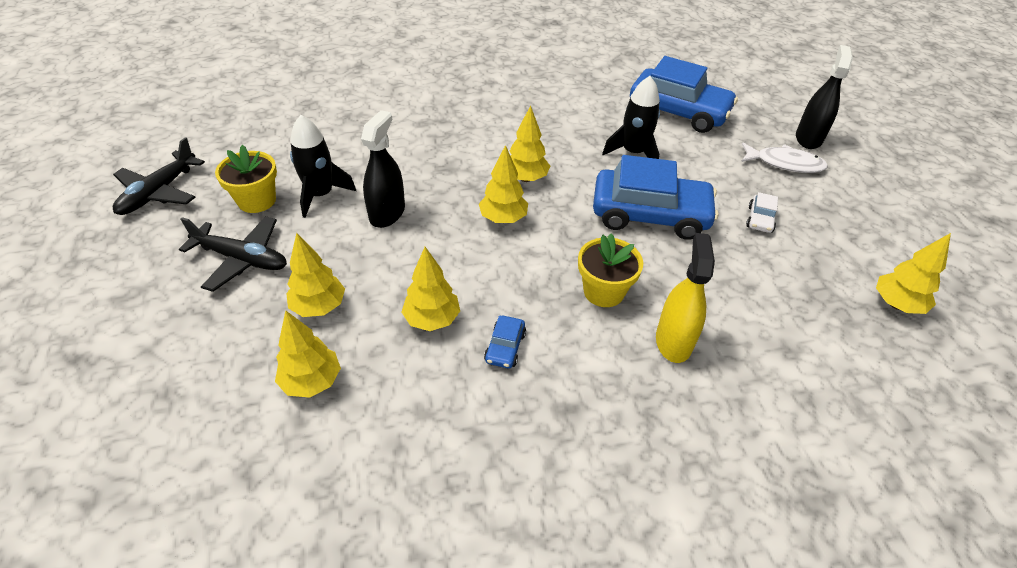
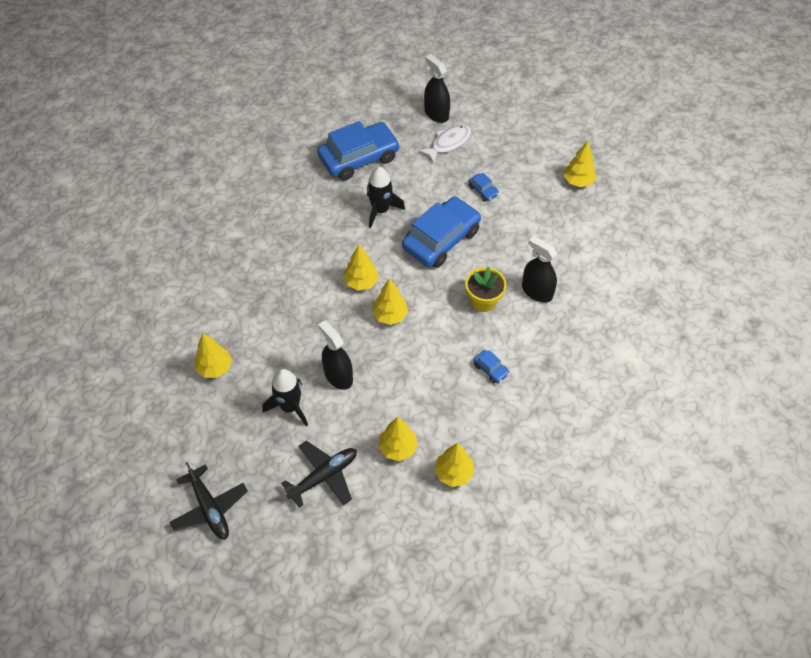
camera: 55 degrees left, 10 degrees up
yellow flower pot [215,145,277,213] -> none
yellow tree [401,247,460,331] -> yellow tree moved to [195,333,232,378]
yellow spray bottle [656,233,715,363] -> black spray bottle [522,236,557,303]
white car [746,192,778,233] -> blue car [468,172,499,201]

